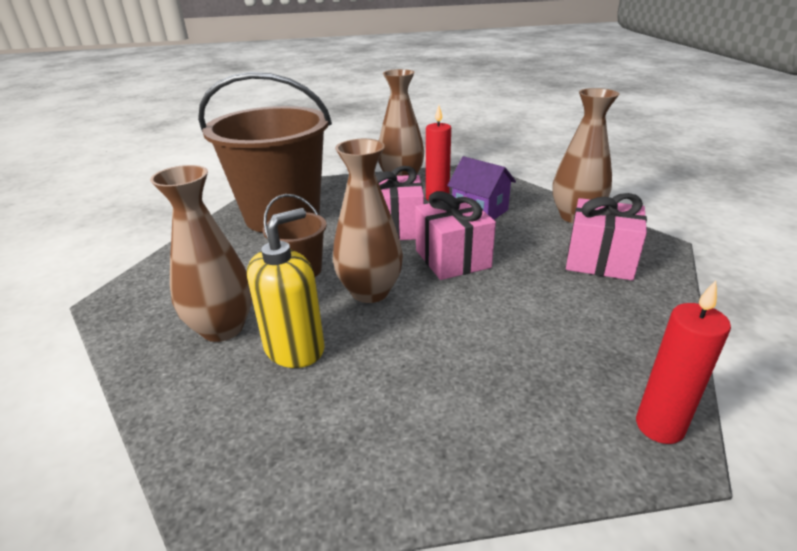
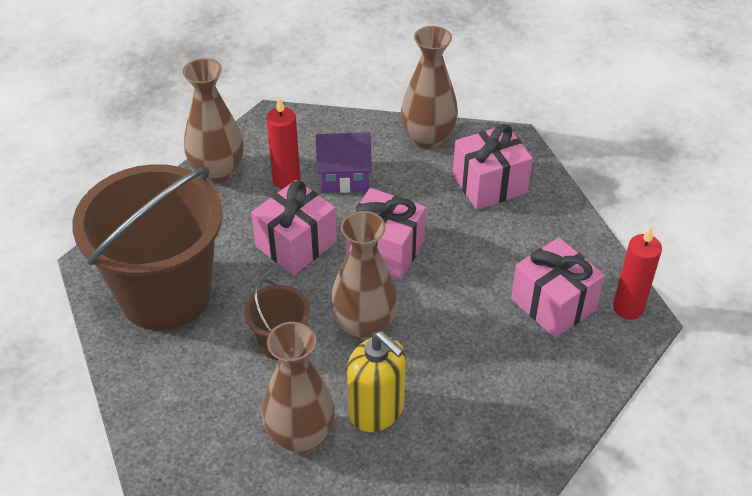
camera: 45 degrees left, 15 degrees up
yellow soap dispenser [247,208,325,368] -> yellow soap dispenser turned 135 degrees clockwise [347,331,406,432]
none -> pink gift [511,237,605,338]

